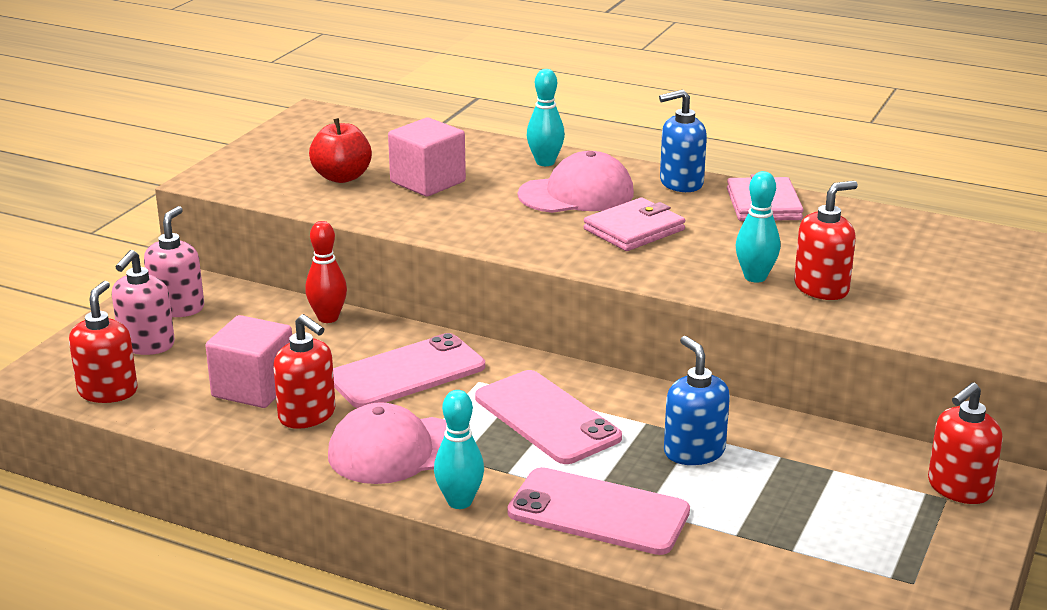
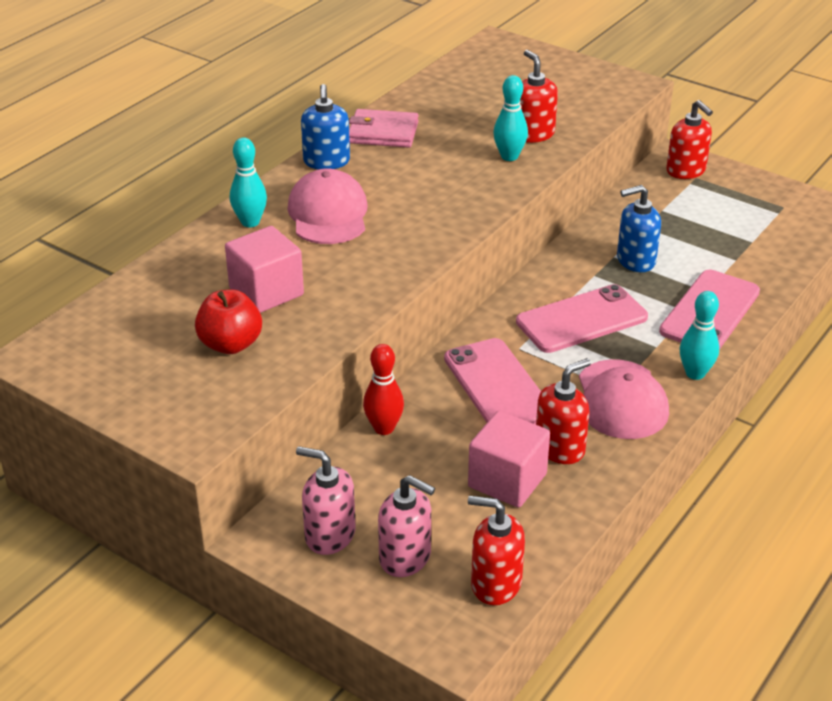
camera: 80 degrees left, 10 degrees up
pink wallet [584,197,685,251] -> none

